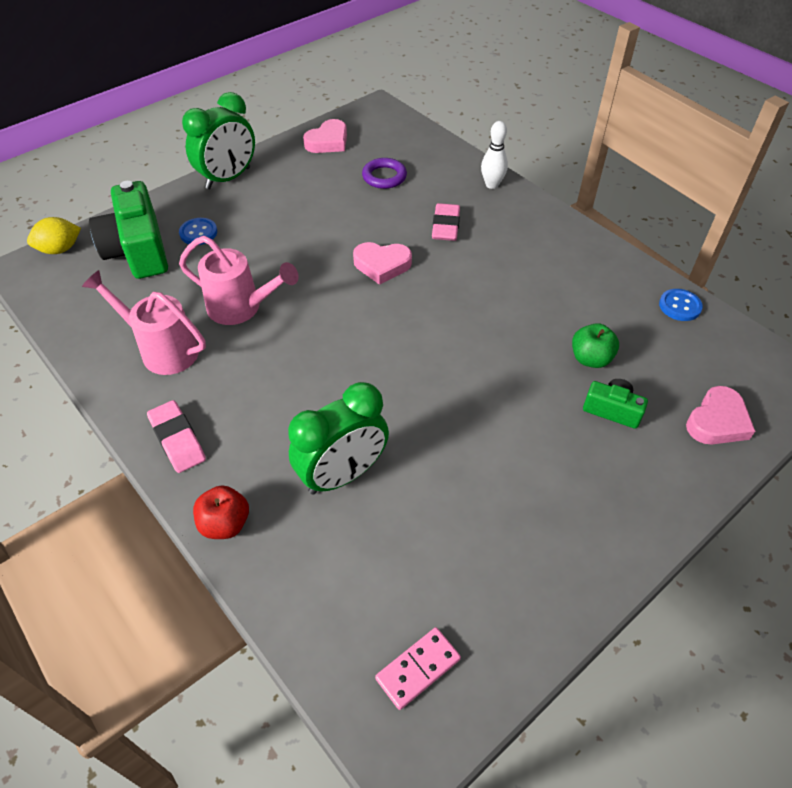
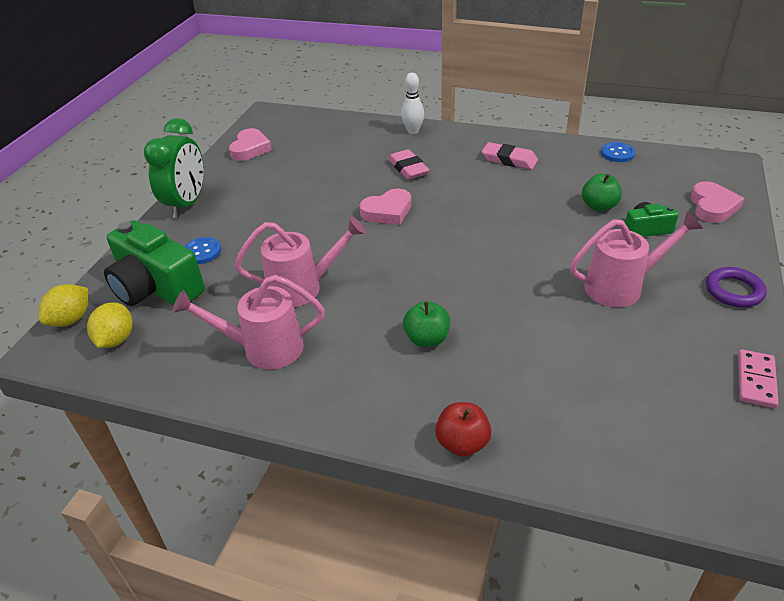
camera: 30 degrees left, 10 degrees down
pink eraser [147,400,206,473] -> pink eraser moved to [482,142,538,170]
green clock [288,382,389,495] -> none
purple ring [362,158,407,189] -> purple ring moved to [706,267,767,307]
pink domino [375,627,461,710] -> pink domino moved to [738,349,779,408]
none -> yellow lemon [87,302,132,348]
none -> green apple [403,301,450,347]
none -> pink watering can [570,211,703,307]

